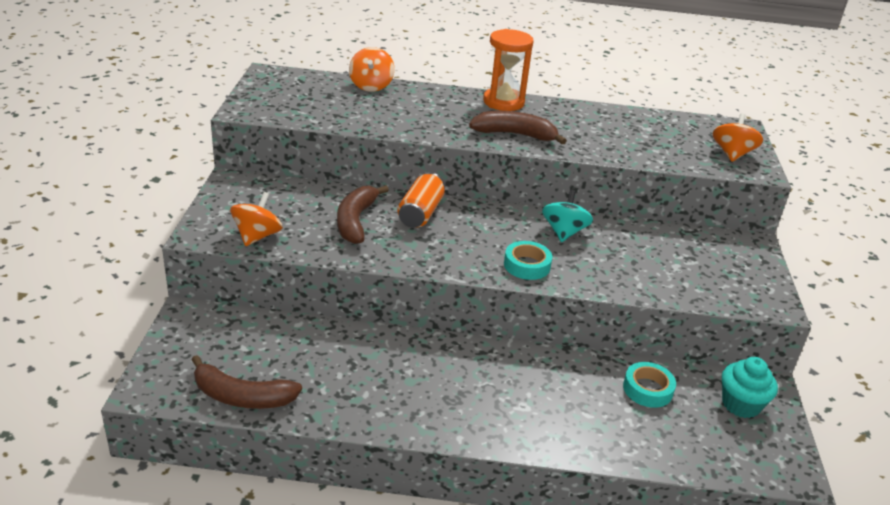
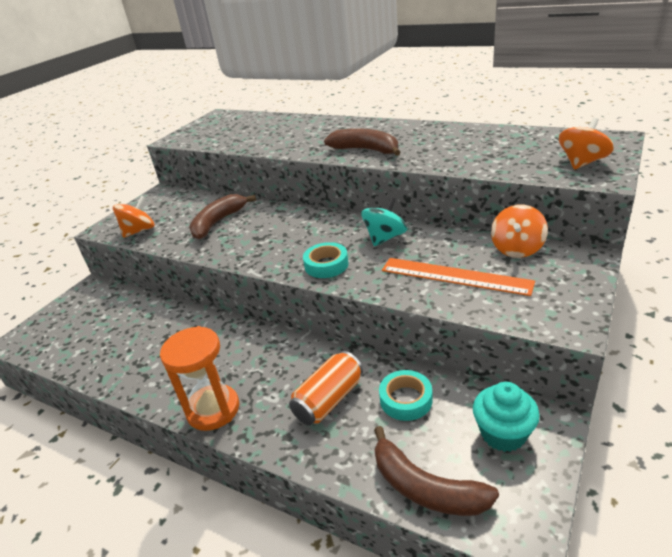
camera: 30 degrees right, 0 degrees up
brown banana [191,355,302,409] -> brown banana moved to [374,426,499,516]
orange spinning top [349,47,395,92] -> orange spinning top moved to [491,205,548,258]
orange can [397,172,445,228] -> orange can moved to [289,351,363,425]
orange hourglass [483,29,534,111] -> orange hourglass moved to [160,326,239,431]
none -> orange ruler [382,258,535,296]

